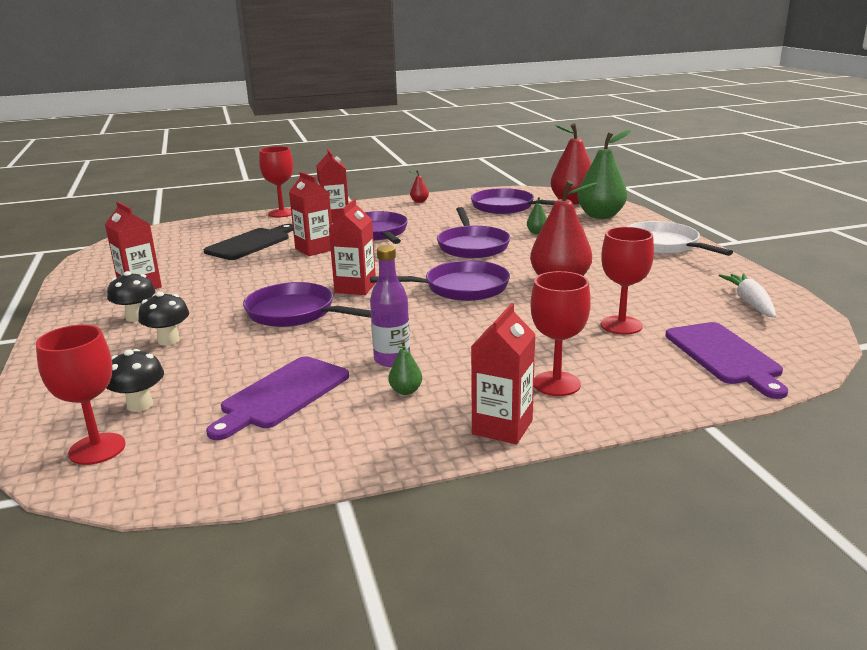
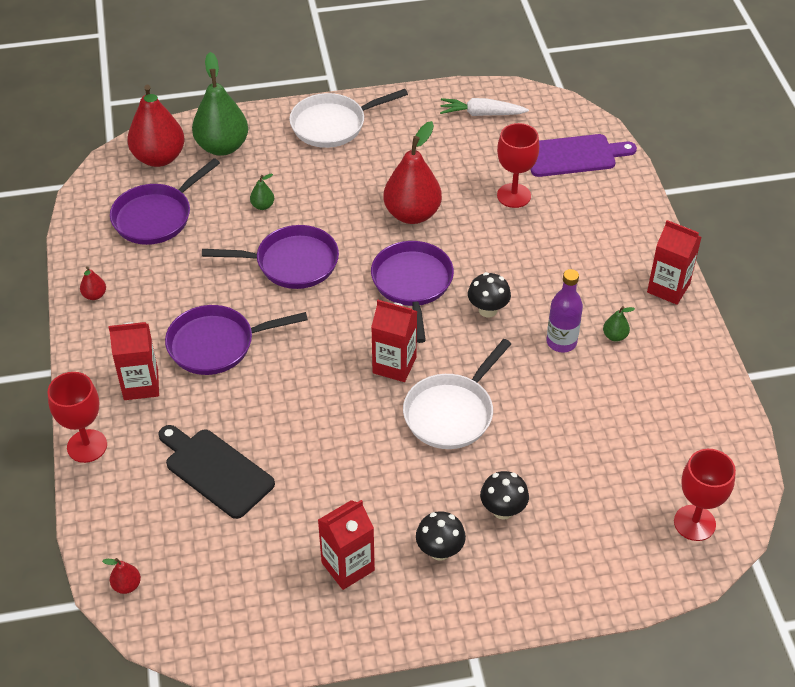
camera: 85 degrees left, 25 degrees up
black mushroom [106,349,164,412] -> black mushroom moved to [468,272,511,317]
purple cutting board [206,356,349,440] -> none
purple pan [243,282,371,327] -> white pan [403,339,511,449]
red carton [289,172,332,256] -> none
red goblet [531,271,591,396] -> none
none -> red pear [102,558,141,594]

